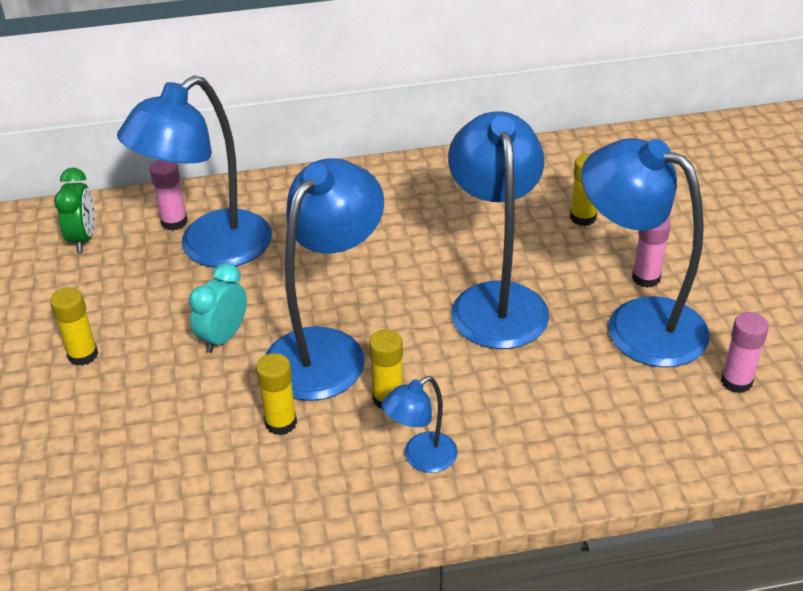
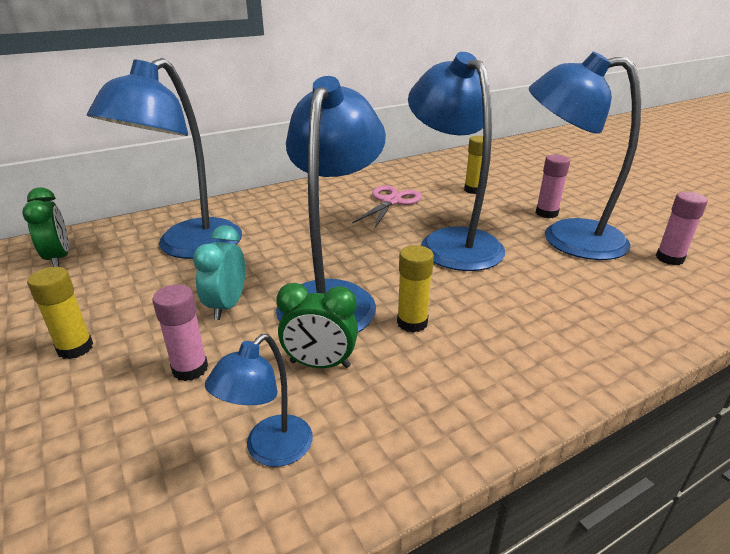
camera: 20 degrees left, 10 degrees down
pink glue stick [150,160,188,230] -> pink glue stick moved to [153,285,208,381]
yellow glue stick [256,353,297,435] -> green clock [276,283,358,368]
blue lamp [382,376,458,473] -> blue lamp moved to [205,334,312,467]
none -> pink scissors [352,185,422,229]

